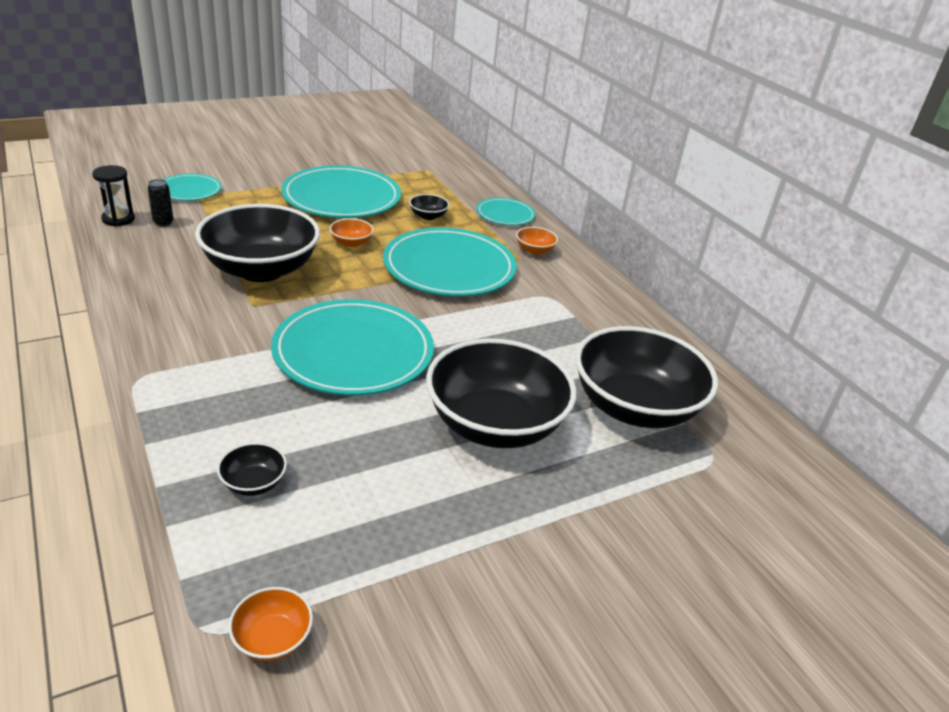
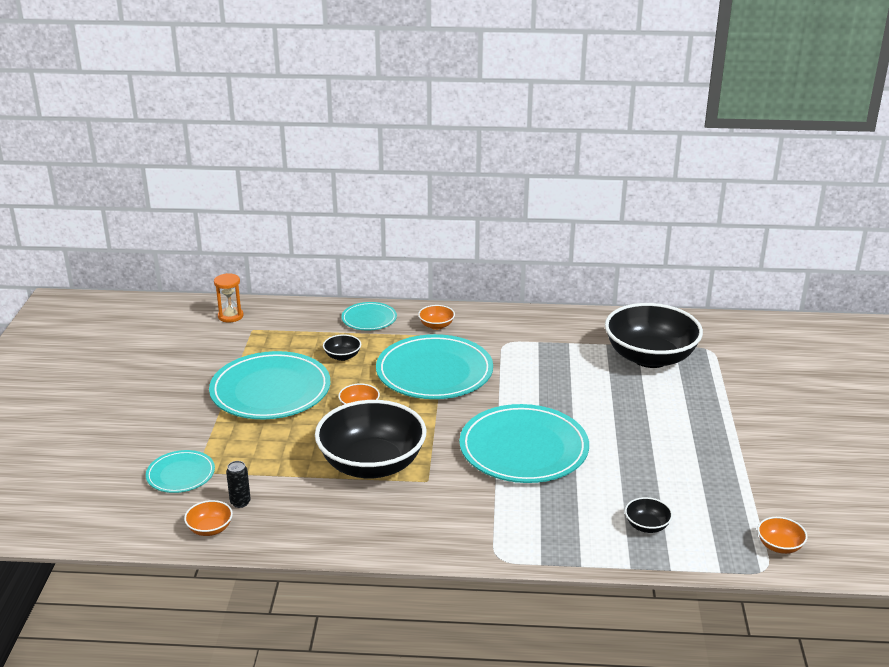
camera: 55 degrees left, 5 degrees down
black hourglass [92,165,135,226] -> orange bowl [184,500,233,536]
black bowl [426,338,577,448] -> none
none -> orange hourglass [214,273,244,323]

